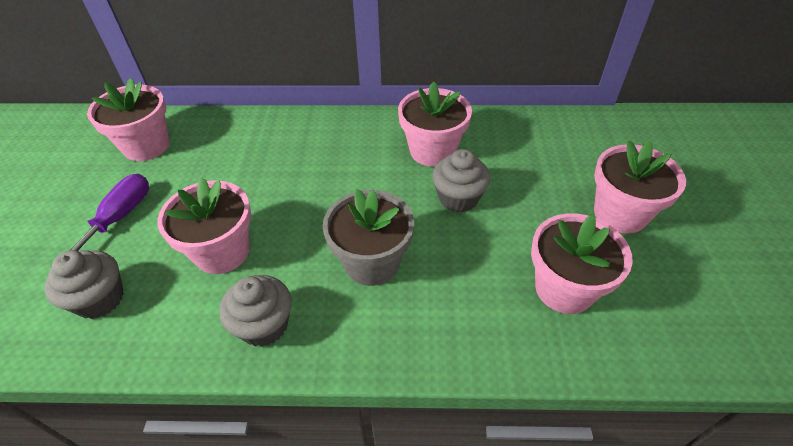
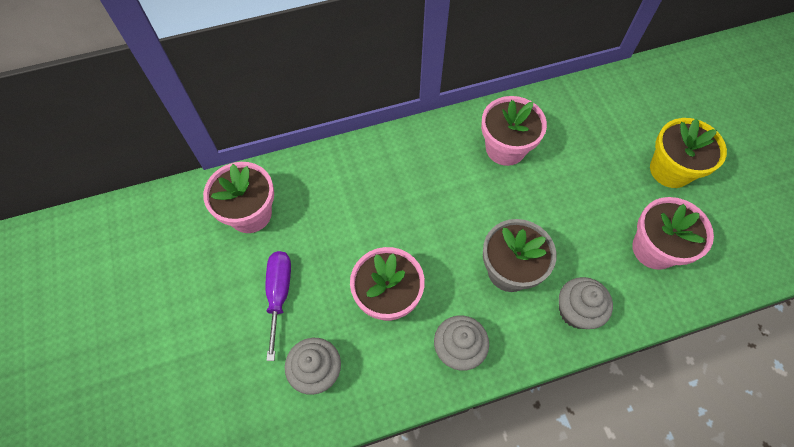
camera: 20 degrees left, 15 degrees up
grey cupcake [432,149,490,213] -> grey cupcake moved to [559,277,613,329]
pink flower pot [594,141,686,234] -> yellow flower pot [650,118,727,188]

